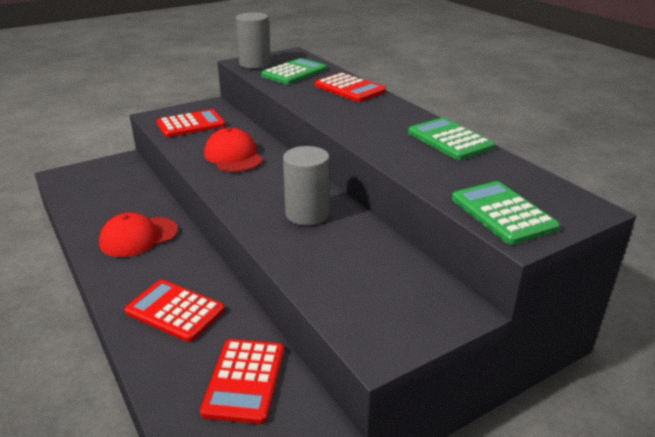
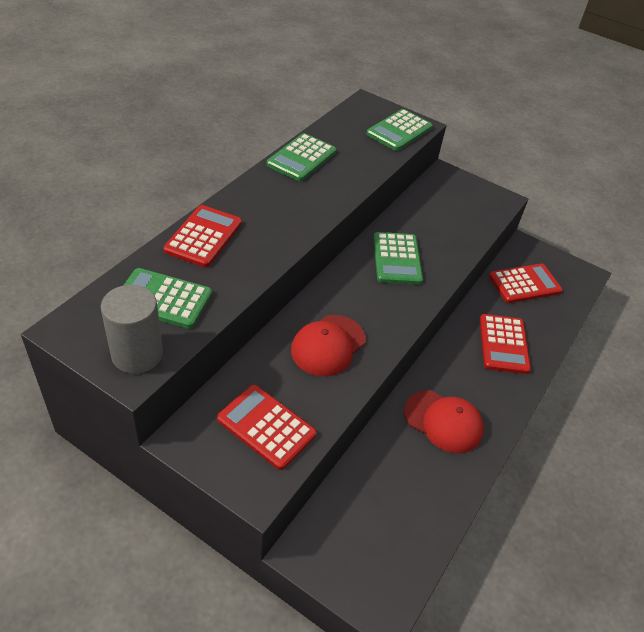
camera: 120 degrees left, 15 degrees up
grey cylinder [283,146,330,226] -> green calculator [373,232,423,285]

